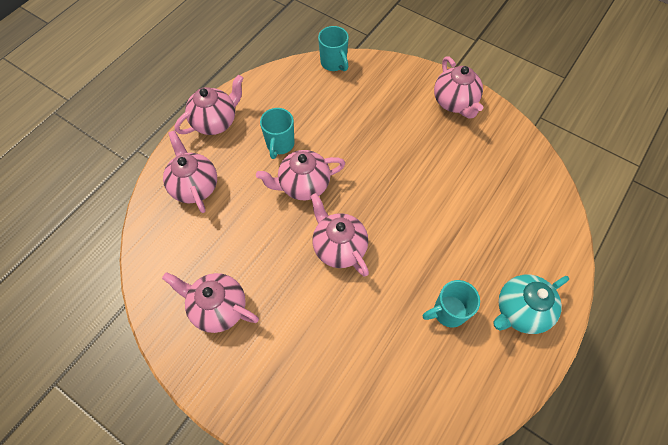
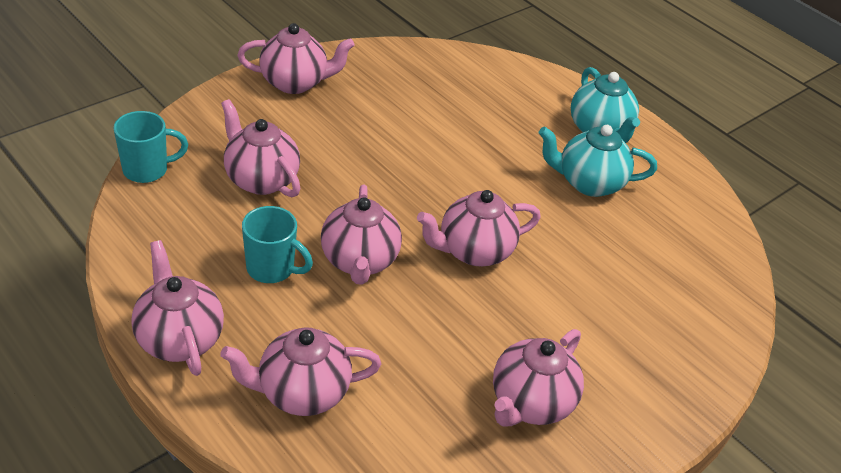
camera: 80 degrees left, 20 degrees down
turquoise mug [423,280,480,328] -> turquoise teapot [539,125,657,197]
none -> pink teapot [221,99,301,197]

